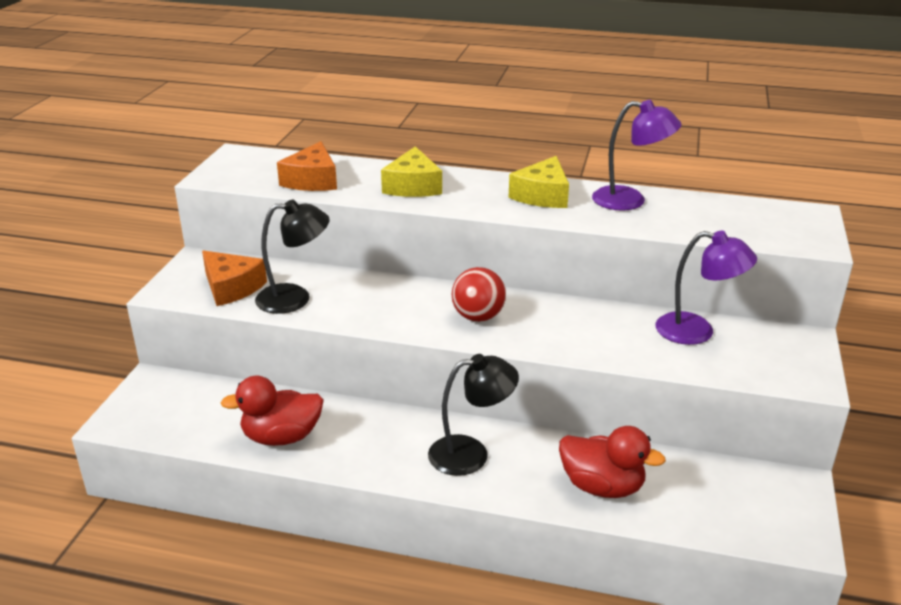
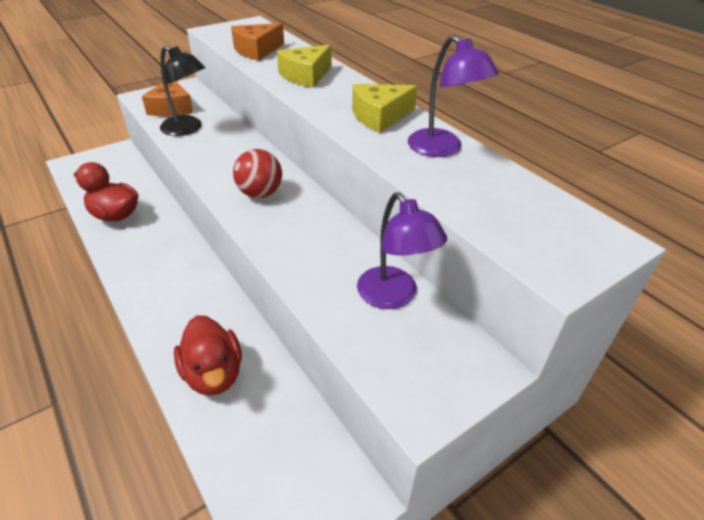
camera: 40 degrees right, 10 degrees up
black lamp [428,354,519,476] -> none

